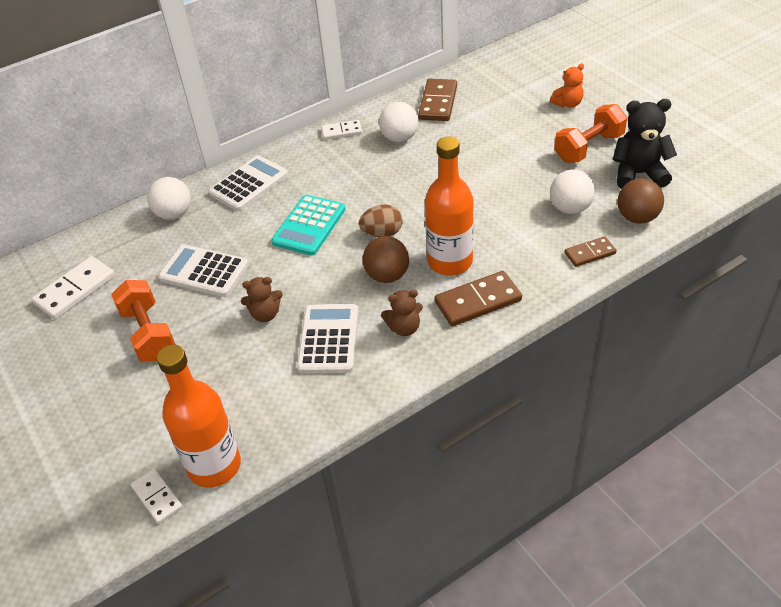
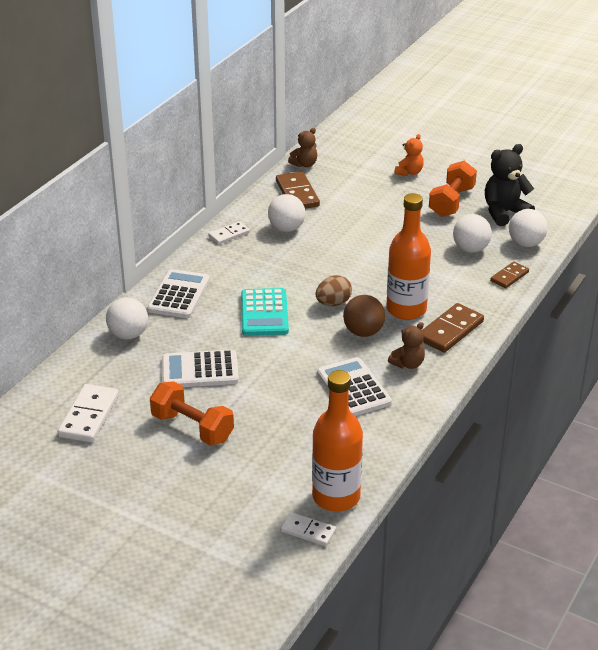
camera: 30 degrees left, 10 degrees down
brown teddy bear [241,277,283,322] -> brown teddy bear moved to [288,128,317,167]
brown ball [617,178,664,224] -> white ball [509,209,548,247]

